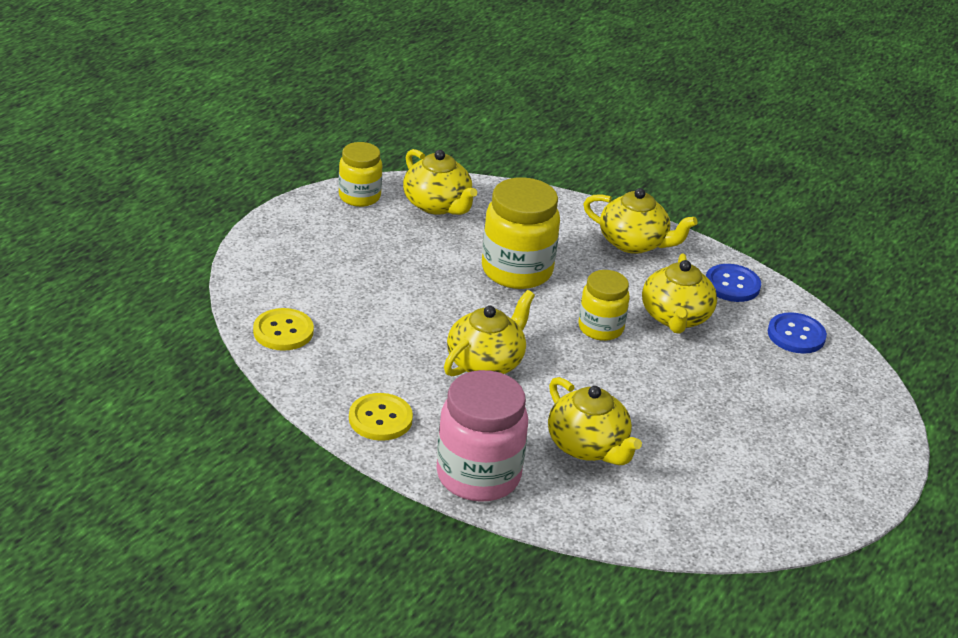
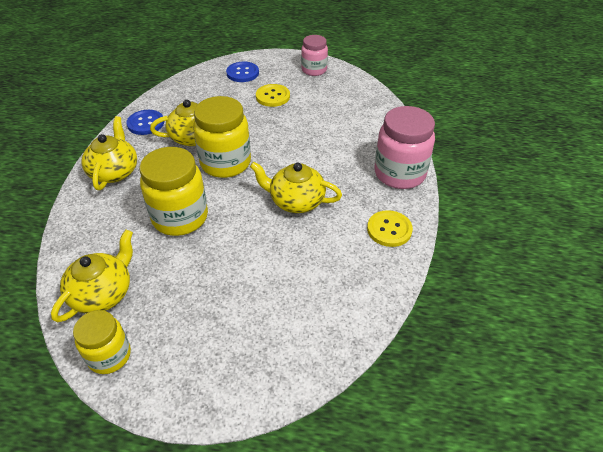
camera: 110 degrees left, 10 degrees up
yellow button [253,308,314,351] -> yellow button moved to [256,84,290,107]
yellow teapot [548,377,642,465] -> none
yellow jar [578,270,630,341] -> yellow jar [193,96,251,178], size x1.62
blue button [768,312,827,354] -> blue button moved to [226,61,259,82]
none -> pink jar [301,35,328,76]

